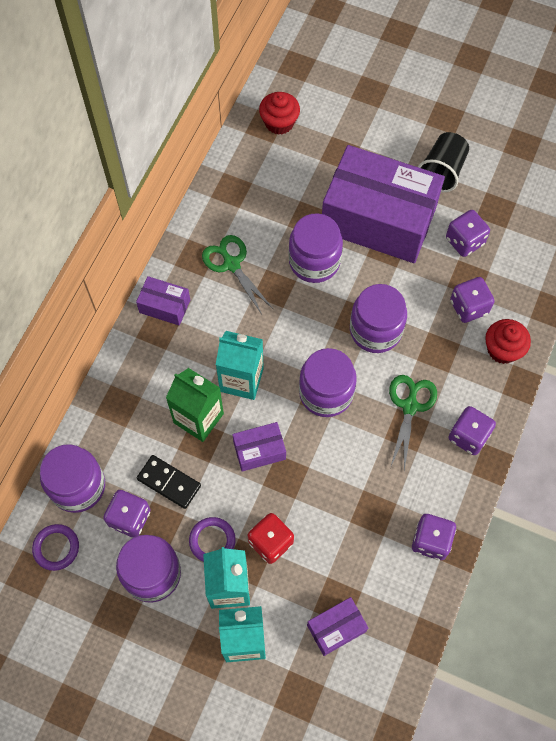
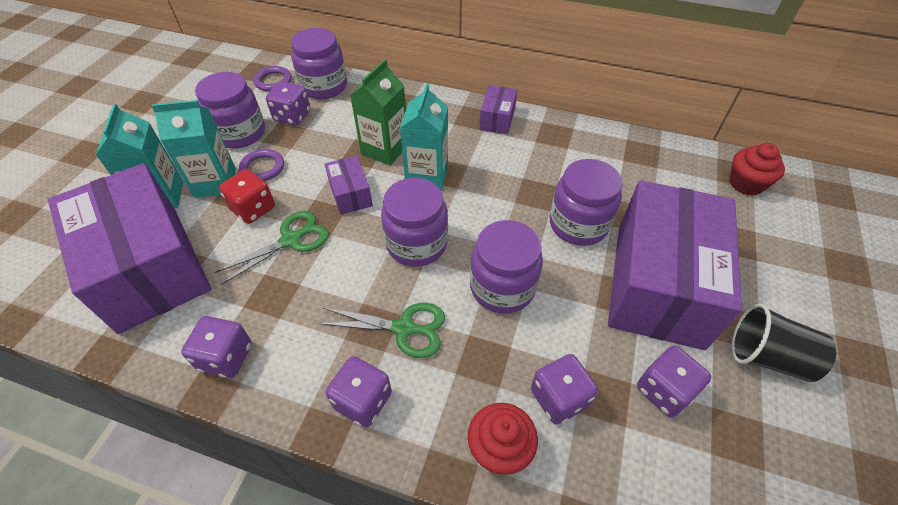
camera: 85 degrees right, 15 degrees down
black domino [137,455,201,509] -> none
green scissors [202,235,273,315] -> green scissors moved to [214,211,329,285]
purple box [307,597,368,656] -> purple box [48,163,211,334], size x2.37

